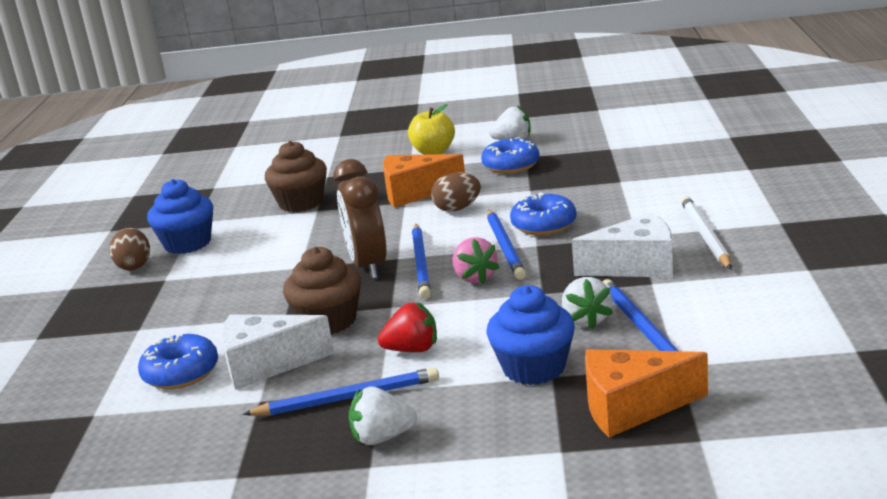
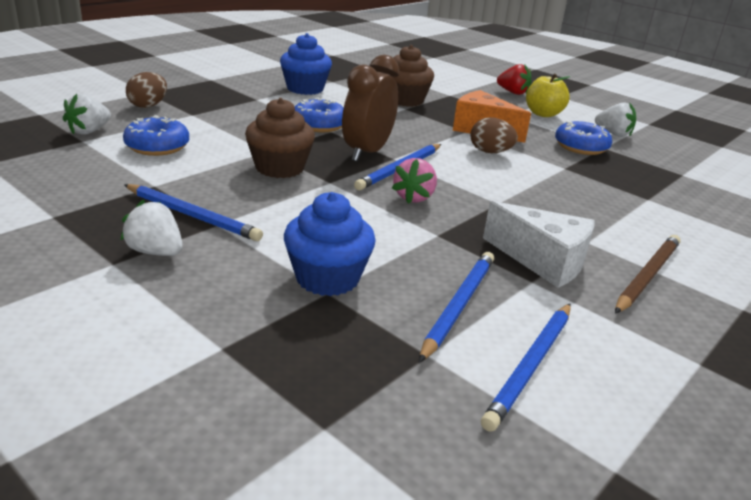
camera: 35 degrees right, 5 degrees up
brown egg [109,228,150,271] -> brown egg moved to [126,72,167,108]
white cheese [221,315,334,390] -> none
red strawberry [378,302,437,352] -> red strawberry moved to [497,64,531,95]
blue pencil [487,209,526,280] -> blue pencil moved to [481,304,571,432]
blue donut [510,192,577,236] -> blue donut moved to [295,97,344,132]
white strawberry [562,277,613,330] -> white strawberry moved to [63,94,111,135]
orange cheese [585,349,708,437] -> none
white pencil [681,196,732,269] -> brown pencil [615,235,681,313]

